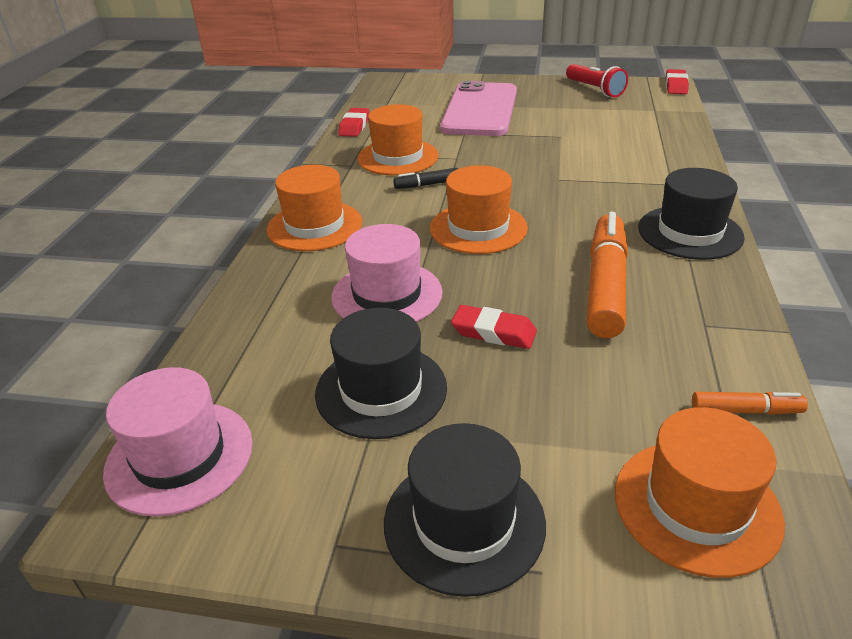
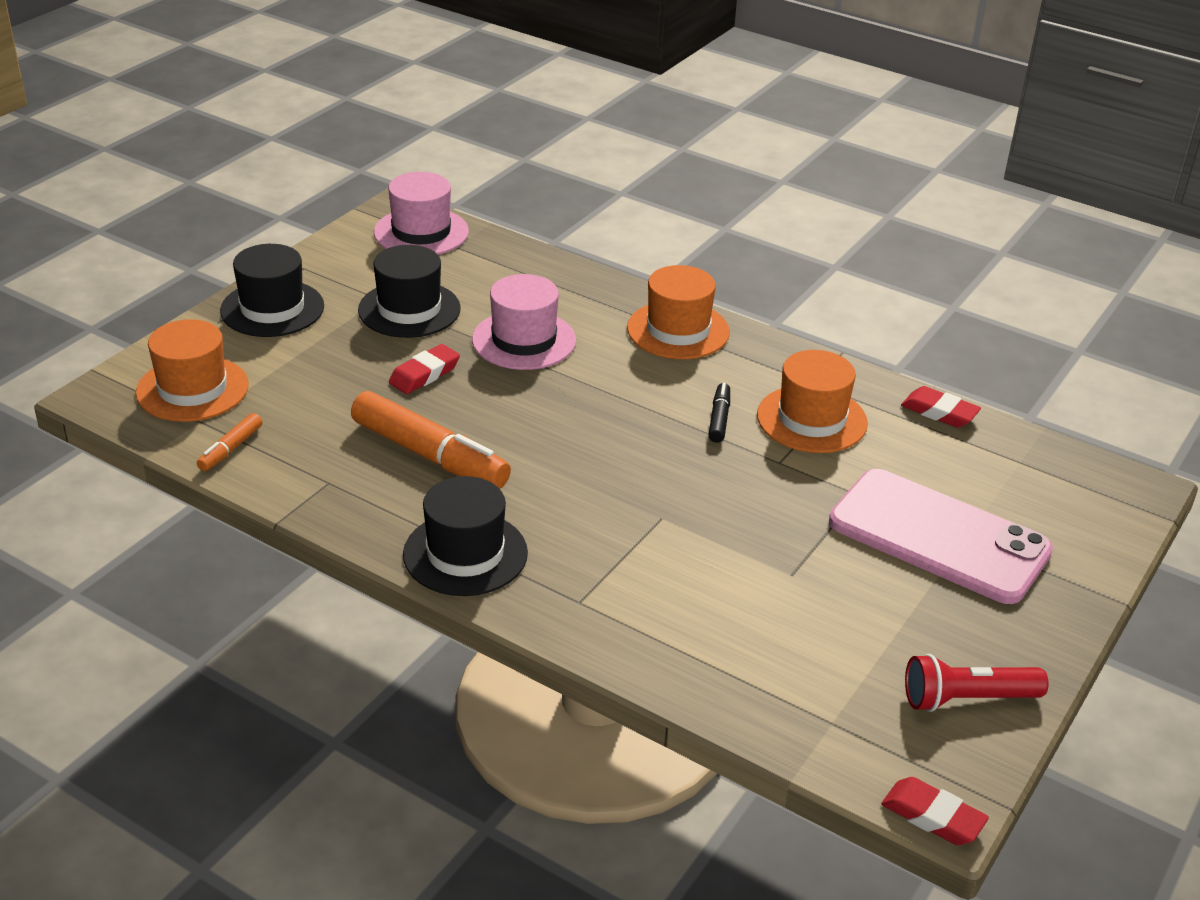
camera: 110 degrees right, 0 degrees up
orange hat [430,165,528,254] -> none

